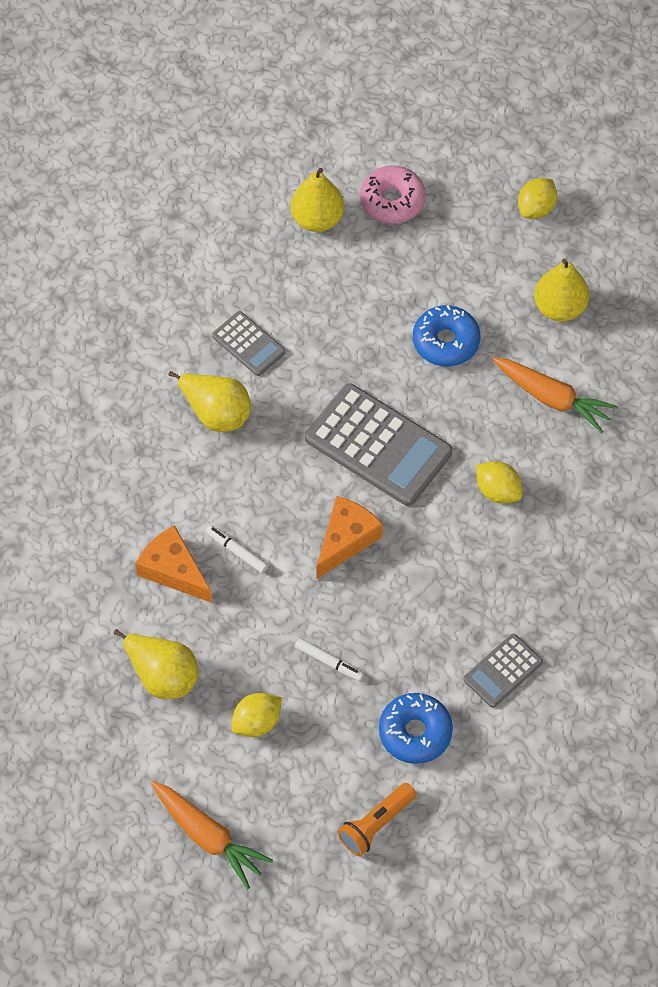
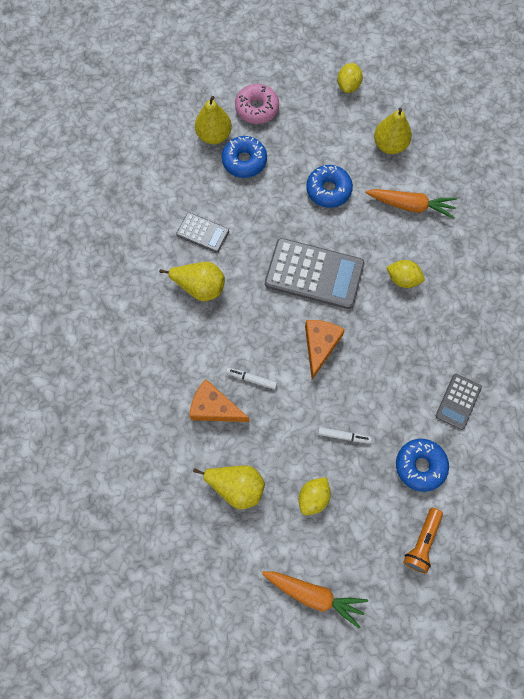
camera: 20 degrees left, 10 degrees up
none -> blue donut [222,136,267,178]

